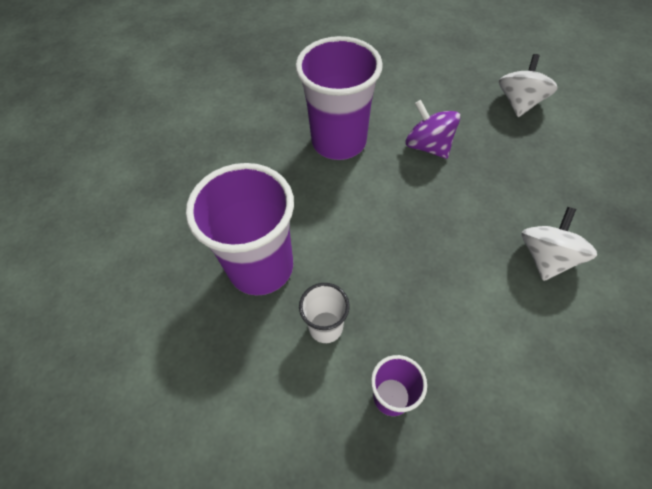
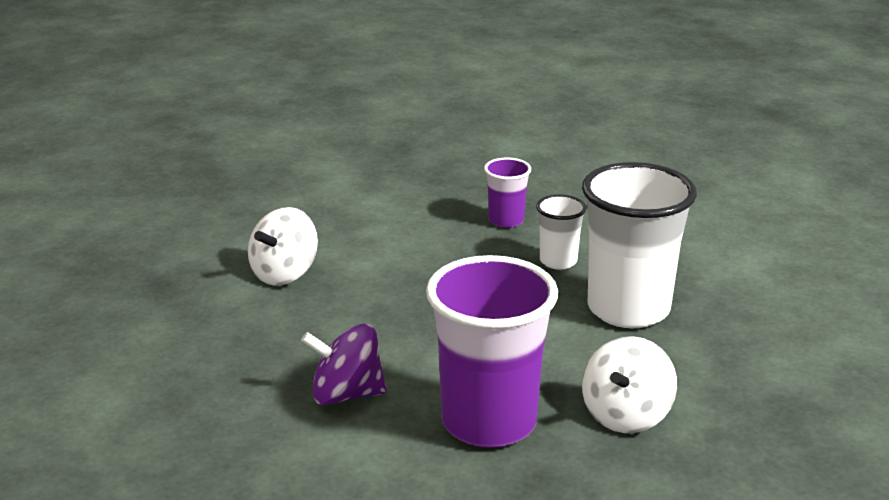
camera: 170 degrees left, 30 degrees down
purple cup [186,163,294,296] -> white cup [582,162,697,328]
purple spinning top [406,100,460,159] -> purple spinning top turned 120 degrees clockwise [301,323,387,405]
white spinning top [499,54,558,117] -> white spinning top moved to [582,336,677,433]

